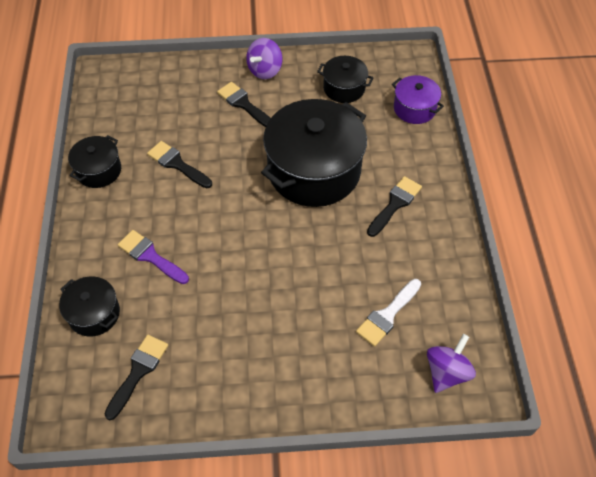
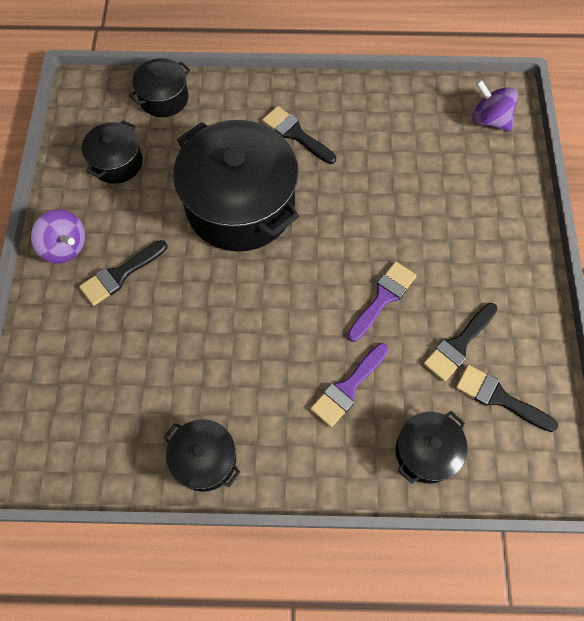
camera: 85 degrees left, 10 degrees up
black brush [147,141,212,188] -> black brush moved to [423,303,498,382]
white brush [356,279,421,347] -> none
purple pot [392,75,444,124] -> black pot [129,58,190,117]
none -> purple brush [347,261,417,342]

